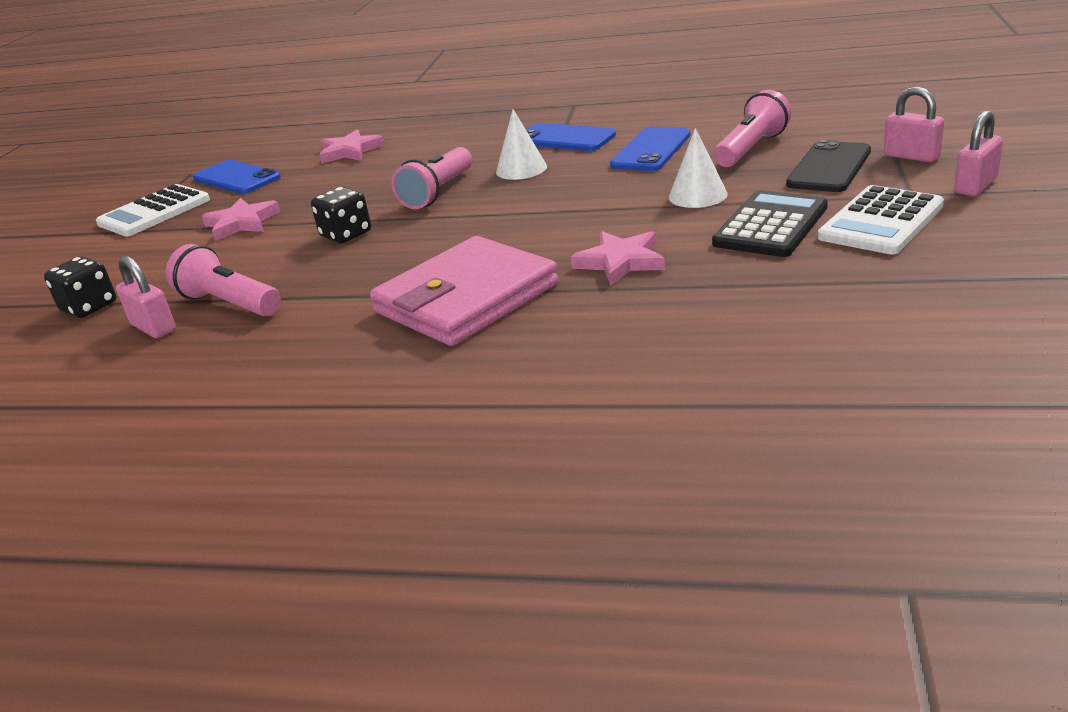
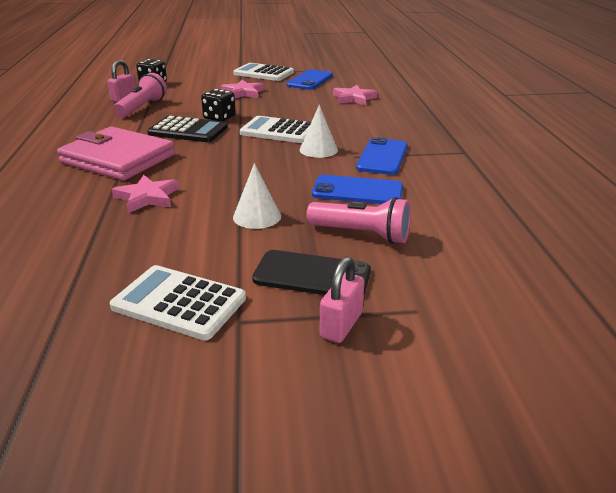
camera: 70 degrees right, 0 degrees up
pink flashlight [392,147,472,209] -> white calculator [240,116,311,143]
black calculator [712,190,828,257] -> black calculator moved to [147,116,227,142]
pink padlock [954,110,1003,196] -> none

